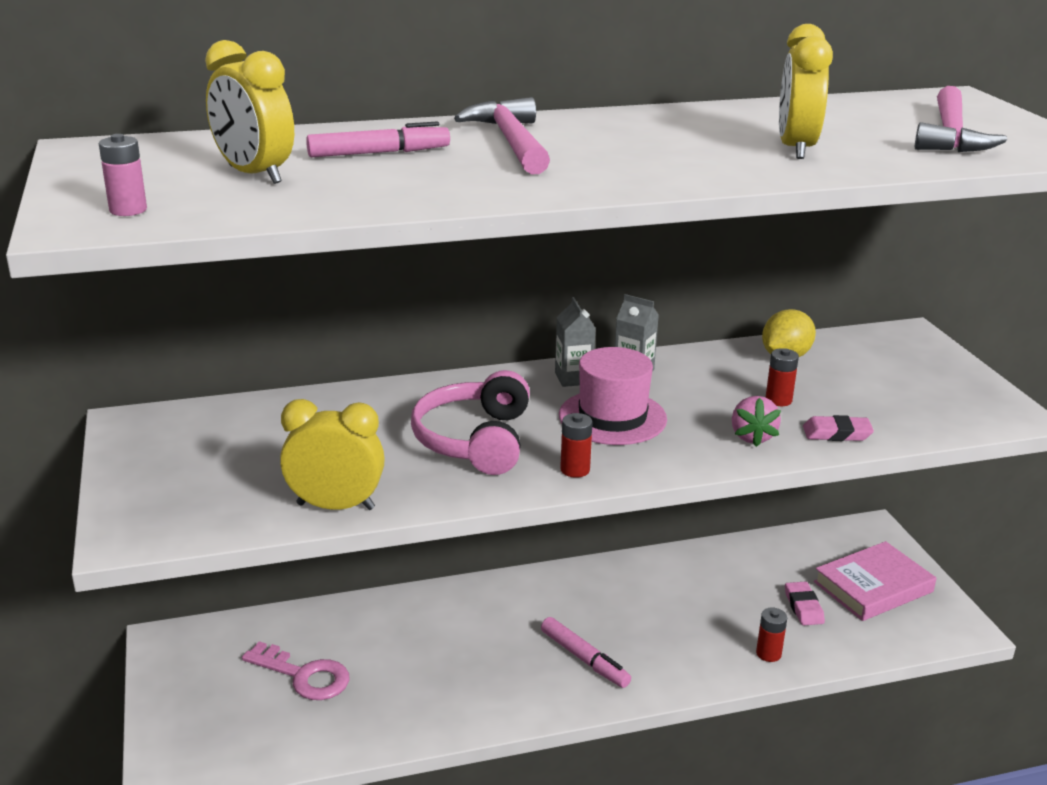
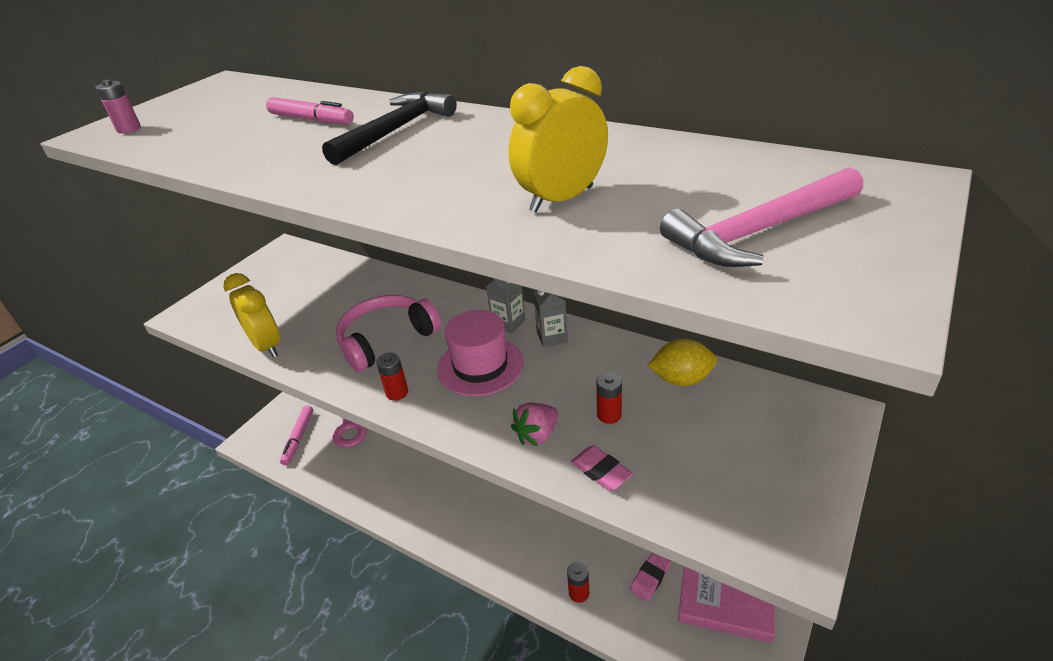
camera: 50 degrees right, 10 degrees up
yellow clock [205,40,294,184] -> none
pink hammer [454,97,550,175] -> black hammer [322,91,457,165]
pink marker [541,617,631,688] -> pink marker moved to [280,405,313,465]

